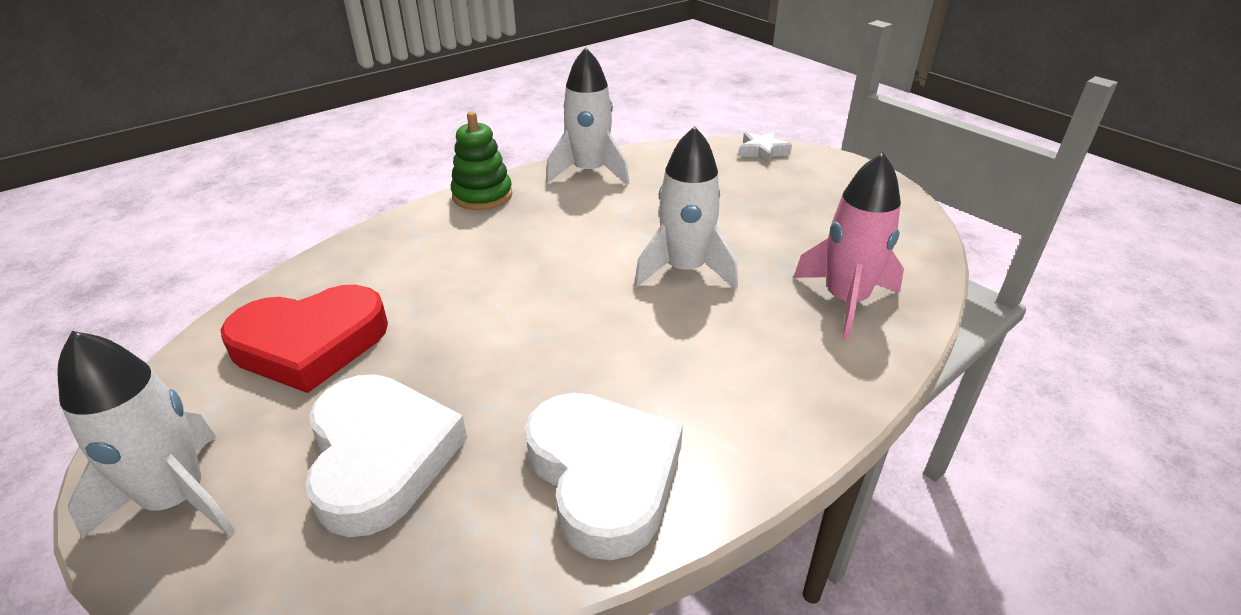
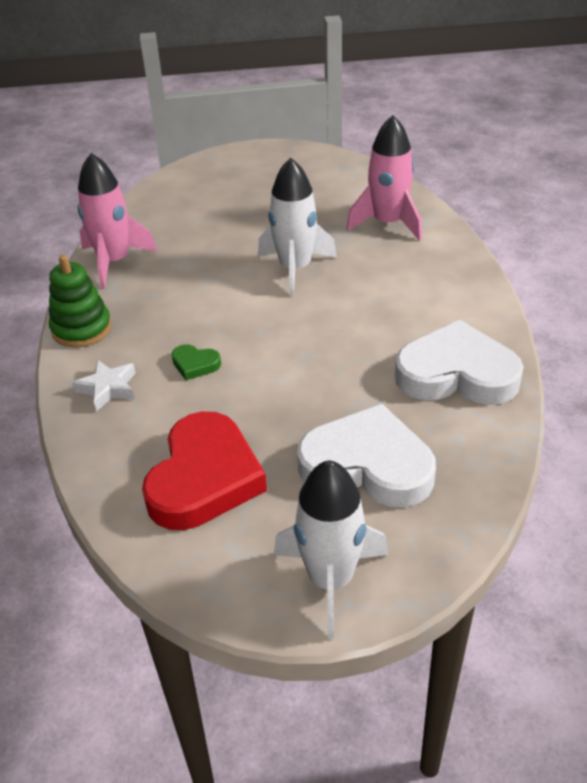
camera: 55 degrees left, 5 degrees up
white rocket [546,47,629,185] -> pink rocket [77,153,157,289]
white star [739,132,792,164] -> white star moved to [73,359,135,411]
none -> green heart [172,344,221,380]

